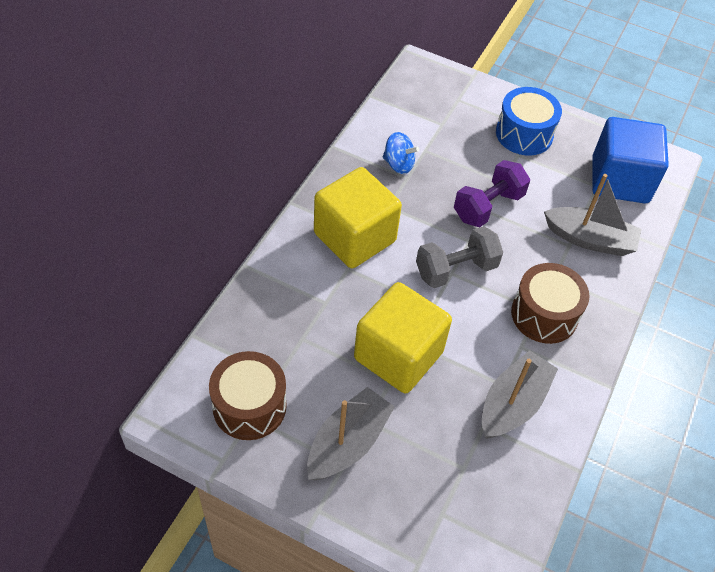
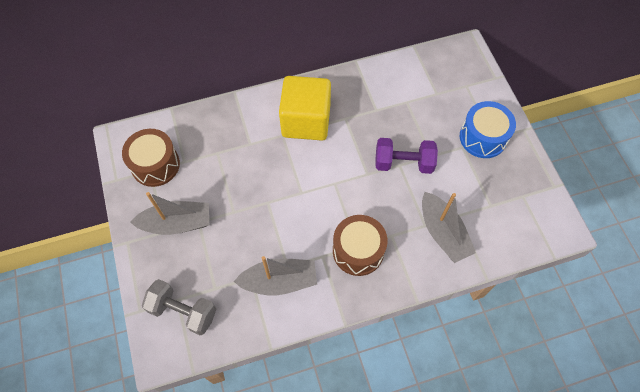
camera: 50 degrees right, 10 degrees up
yellow cube [354,282,452,393] -> none
blue spinning top [383,132,419,174] -> none
grey dumbbell [416,226,503,288] -> grey dumbbell moved to [142,279,216,336]
blue cube [592,117,669,203] -> none

